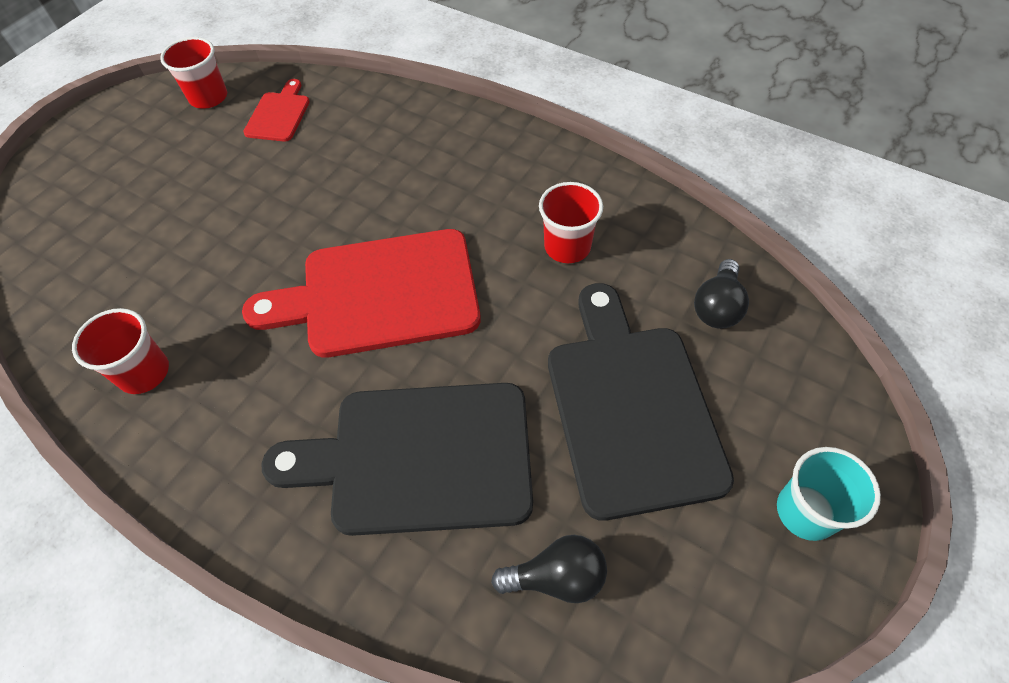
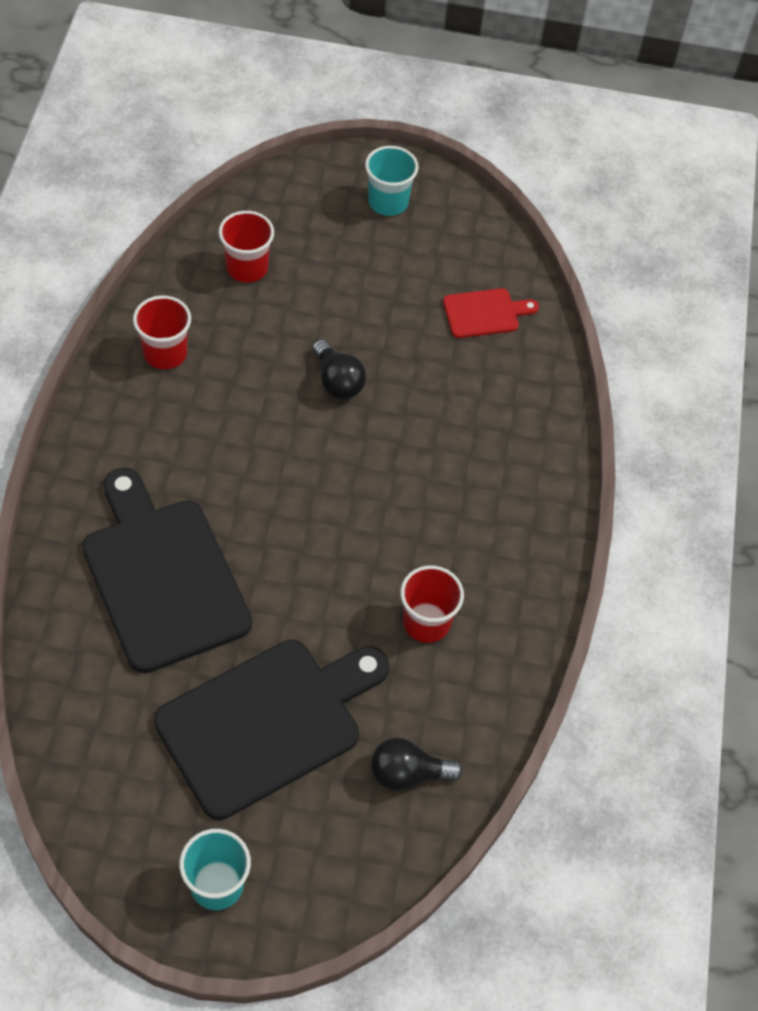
camera: 60 degrees right, 0 degrees up
red cup [160,37,227,108] -> red cup moved to [219,211,274,283]
red cutting board [242,229,481,358] -> none
black light bulb [491,535,607,603] -> black light bulb moved to [312,339,366,399]
none -> turquoise cup [365,146,419,216]

